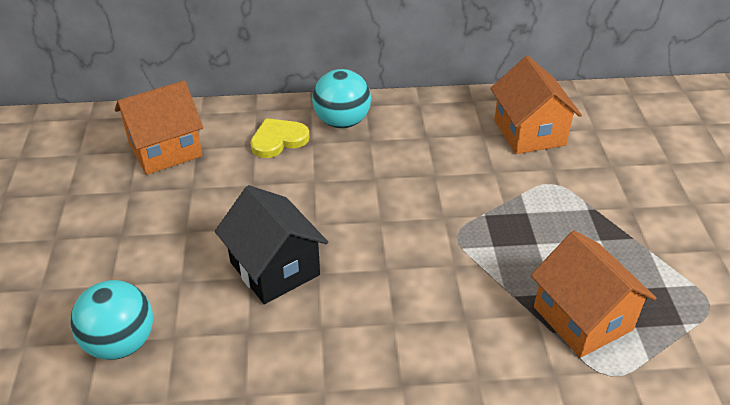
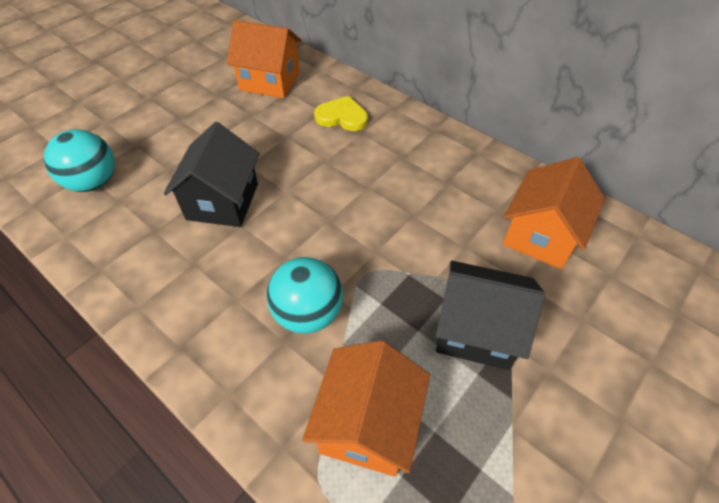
camera: 45 degrees right, 10 degrees up
turquoise ball [312,69,371,128] -> turquoise ball moved to [266,257,343,334]
none -> black house [436,261,545,370]

